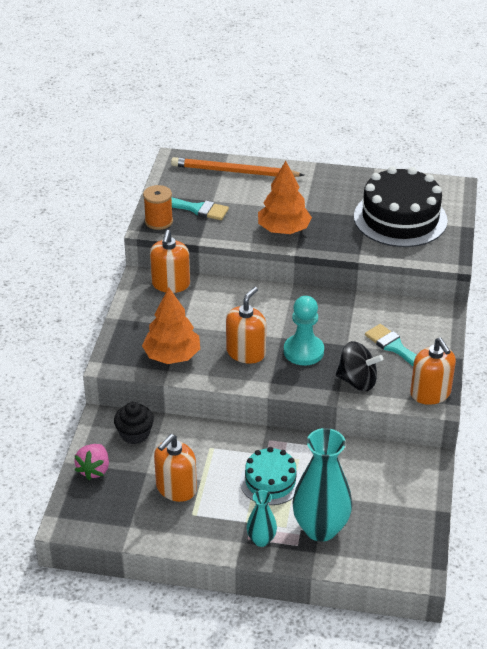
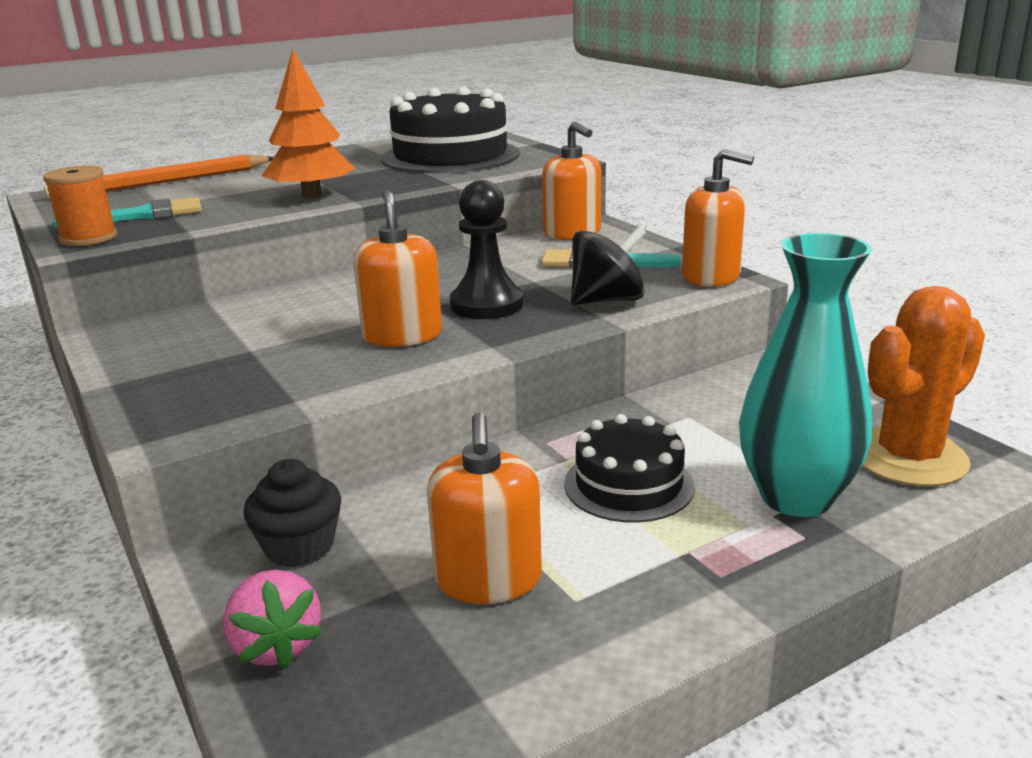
camera: 40 degrees left, 15 degrees down
orange tree [142,288,200,364] -> none
orange soap dispenser [150,230,190,293] -> orange soap dispenser moved to [542,122,601,240]
turquoise cake [240,447,301,505] -> black cake [564,414,695,523]
turquoise vase [247,490,277,547] -> none
turquoise pawn [284,296,324,366] -> black pawn [450,180,523,319]
none -> orange cactus [862,286,985,486]

